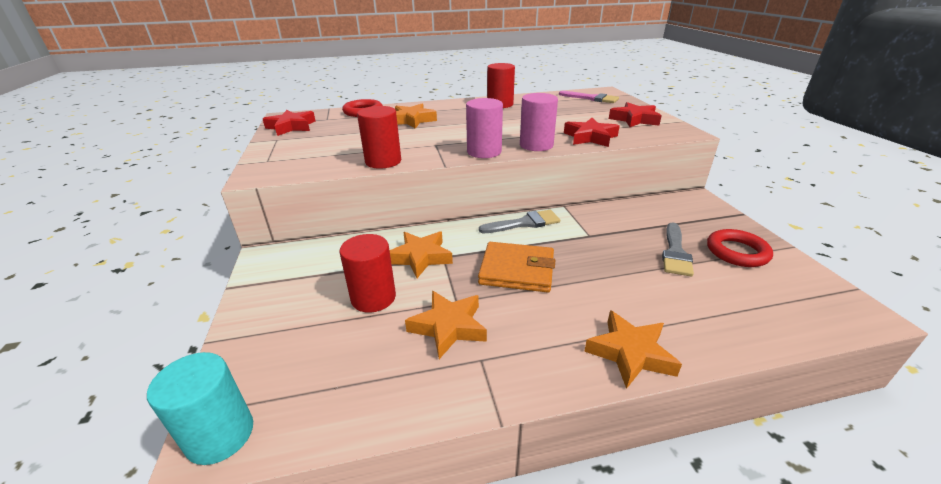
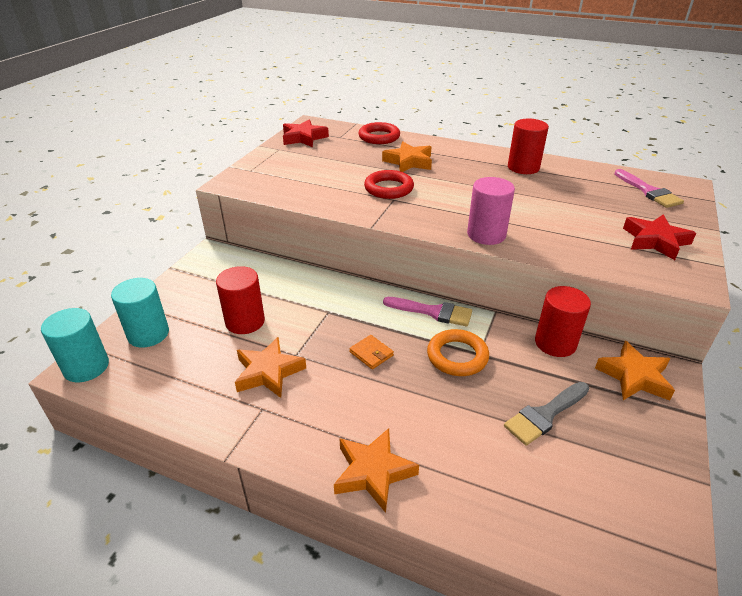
camera: 35 degrees right, 5 degrees up
red cylinder [357,106,401,169] -> red cylinder moved to [535,286,591,357]
orange star [389,231,453,278] -> orange star moved to [595,341,675,401]
pink cylinder [466,98,503,158] -> none
orange wallet [478,242,555,292] -> orange wallet [349,335,394,369], size x0.49
grey brush [479,210,560,233] -> pink brush [383,297,472,327]
red star [564,118,620,147] -> none
red ring [707,229,773,267] -> red ring moved to [364,170,414,199]
none -> turquoise cylinder [111,278,169,348]
none -> orange ring [427,329,489,376]

